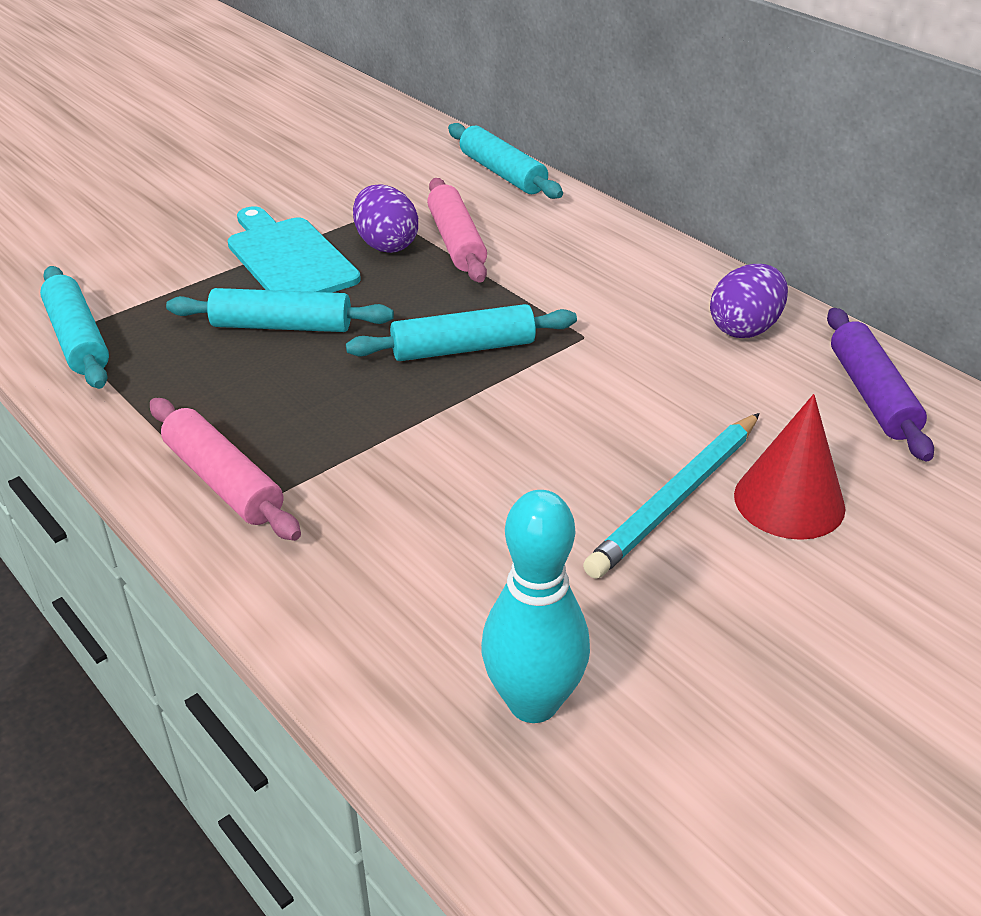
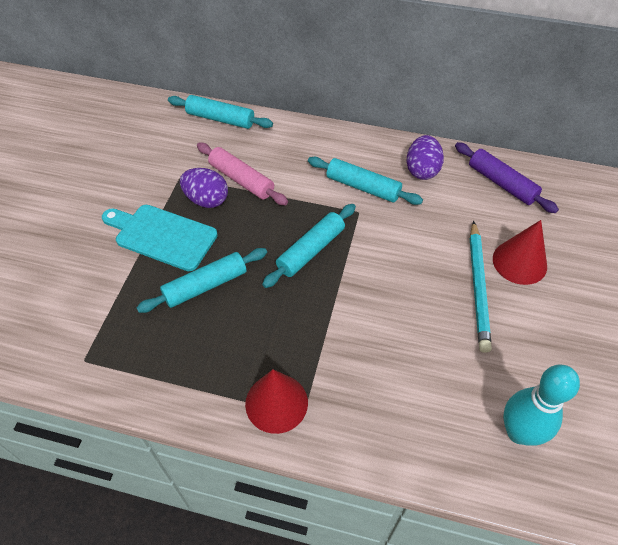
camera: 35 degrees left, 15 degrees up
turquoise rolling pin [40,266,109,389] -> turquoise rolling pin moved to [308,157,423,205]
pink rolling pin [150,398,301,541] -> red cone [245,369,308,434]

